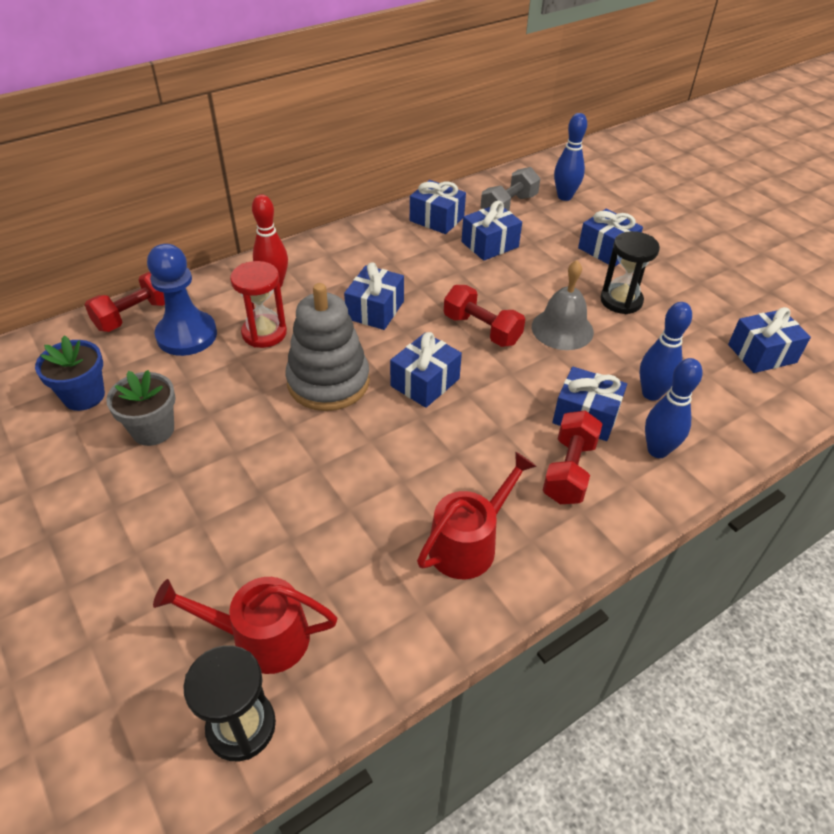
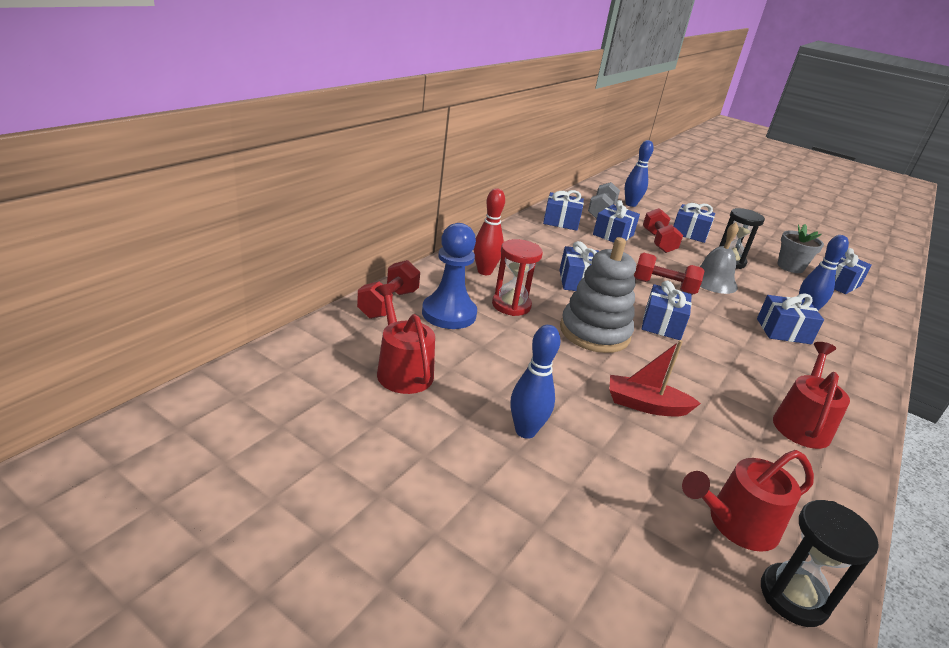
camera: 25 degrees left, 15 degrees down
blue flower pot [35,335,105,411] -> red watering can [375,284,435,394]
grey flower pot [106,370,176,446] -> grey flower pot moved to [777,224,824,273]
red dumbbell [543,410,602,504] -> red dumbbell moved to [643,208,683,253]
blue bowling pin [645,358,702,458] -> blue bowling pin moved to [511,325,560,439]
none -> red boat [609,340,701,417]

